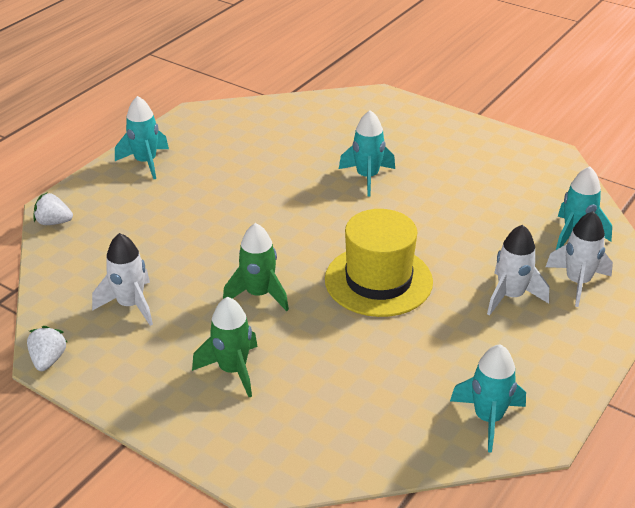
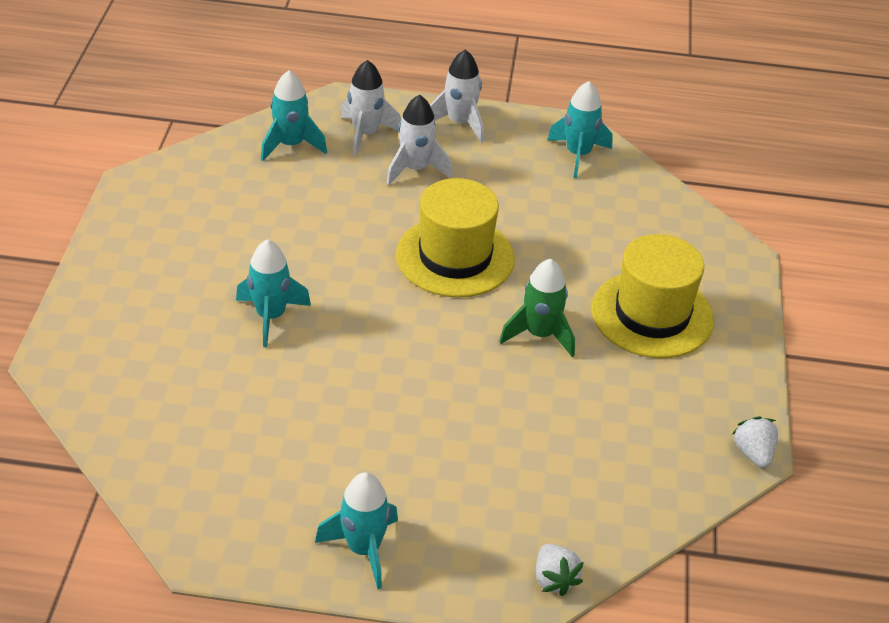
camera: 120 degrees left, 5 degrees up
white strawberry [27,326,67,371] -> white strawberry turned 105 degrees clockwise [732,416,778,468]
white rocket [92,233,153,326] -> white rocket moved to [430,49,484,143]
green rocket [192,297,258,397] -> yellow hat [591,234,714,358]

